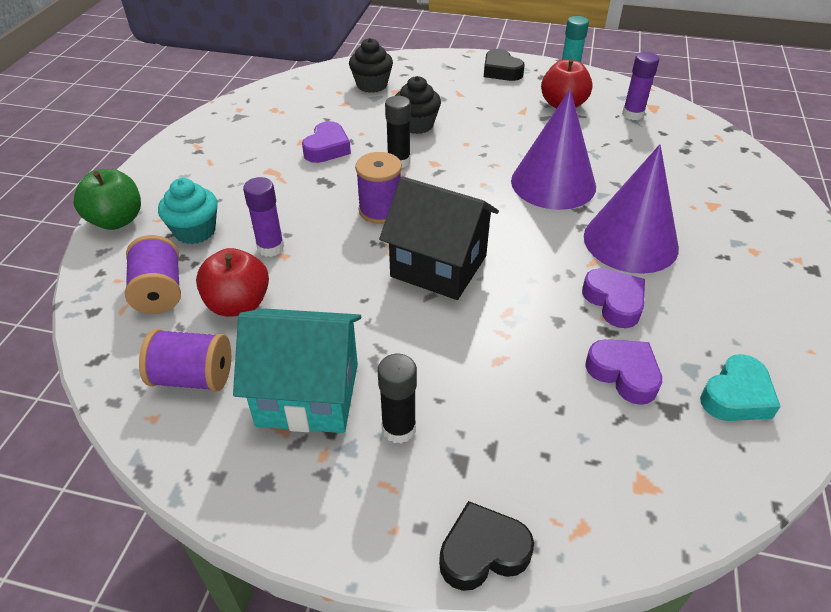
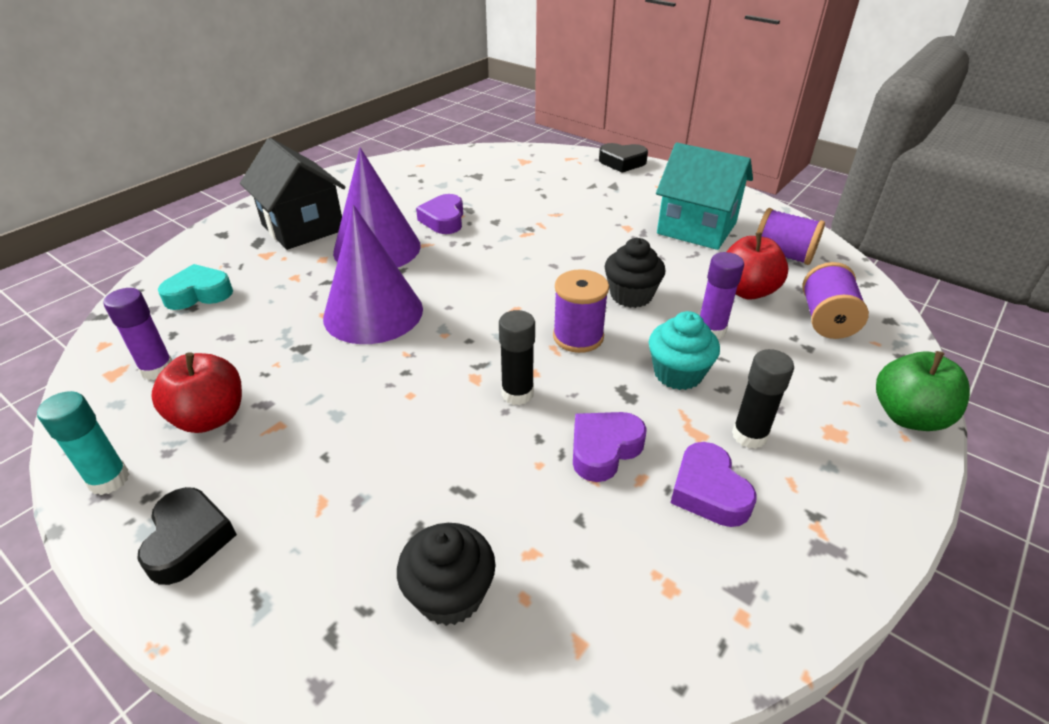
camera: 155 degrees left, 5 degrees down
turquoise cupcake [158,178,218,244] -> turquoise cupcake moved to [649,311,720,390]
black glue stick [378,354,417,443] -> black glue stick moved to [732,349,794,449]
black house [379,176,499,300] -> black house moved to [240,138,345,250]
black cupcake [395,76,441,134] -> black cupcake moved to [605,238,665,308]
purple heart [585,339,662,405] -> purple heart moved to [671,442,757,527]
turquoise heart [700,354,781,421] -> turquoise heart moved to [158,264,233,310]

